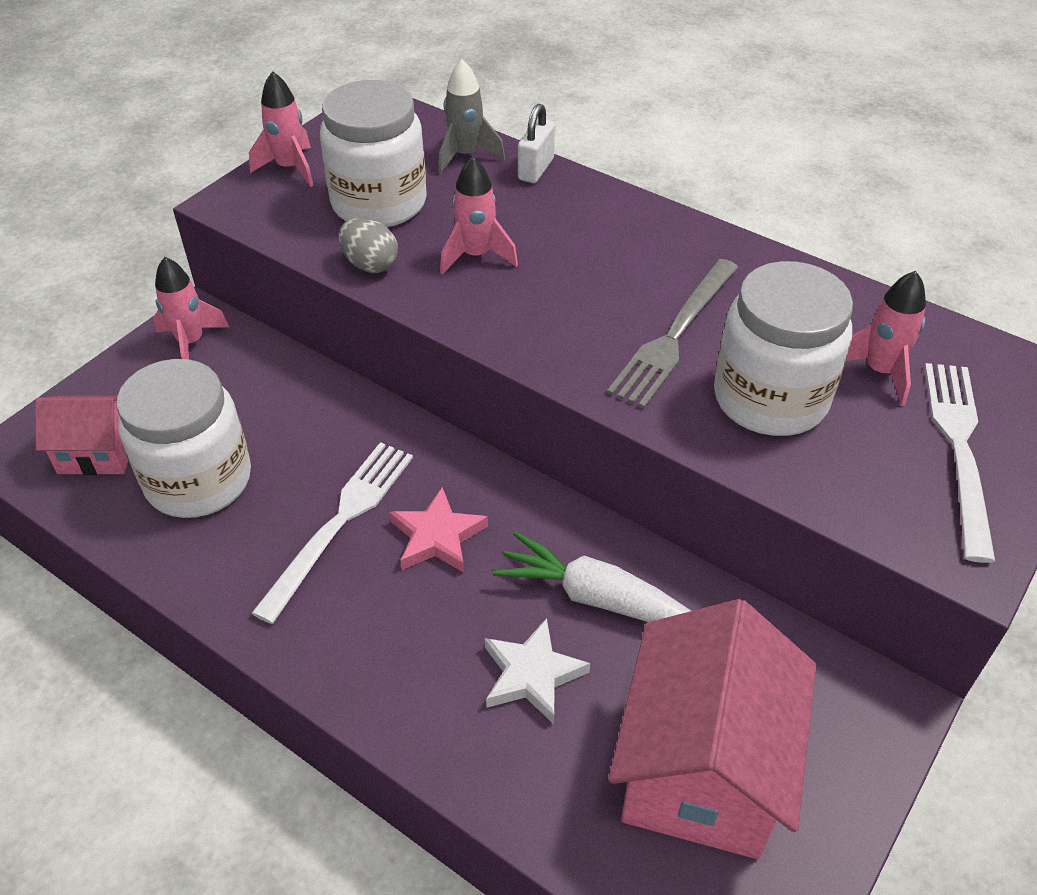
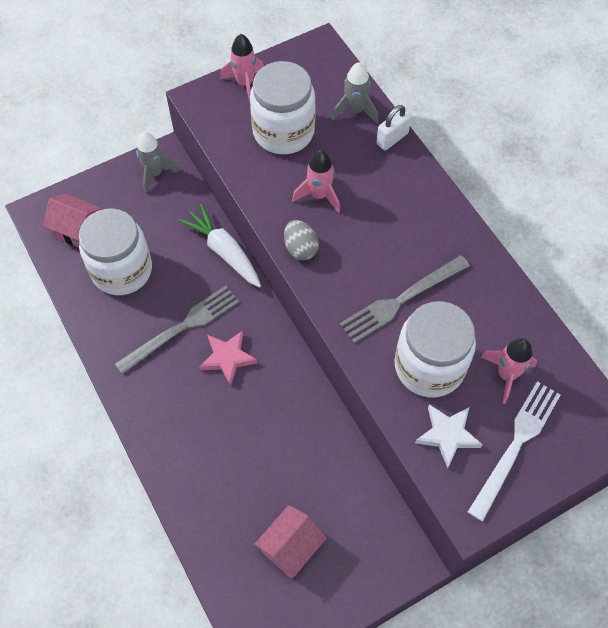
camera: 25 degrees right, 15 degrees up
pink rocket [153,257,230,359] -> grey rocket [136,132,180,194]
white fork [252,442,413,624] -> grey fork [115,286,239,375]
grey egg [338,218,398,273] -> grey egg moved to [284,220,319,260]
white star [484,618,590,724] -> white star moved to [415,404,483,468]
white carrot [493,532,691,622] -> white carrot moved to [178,204,261,288]
pink house [608,599,816,859] -> pink house [255,505,327,578], size x0.54

